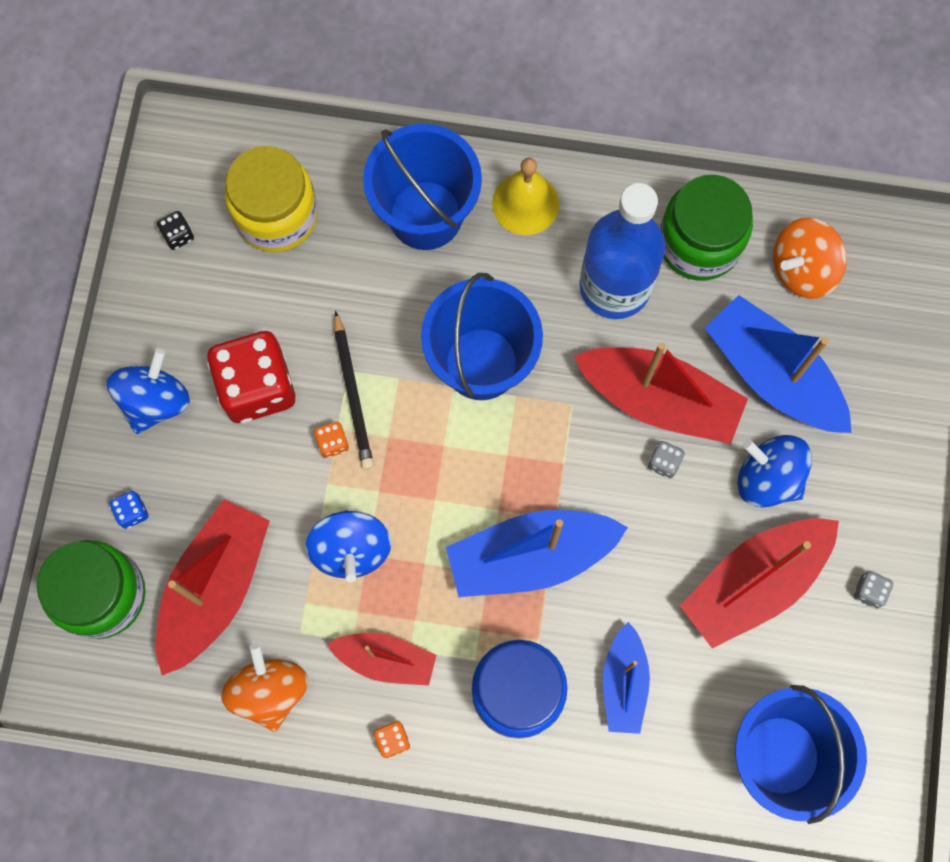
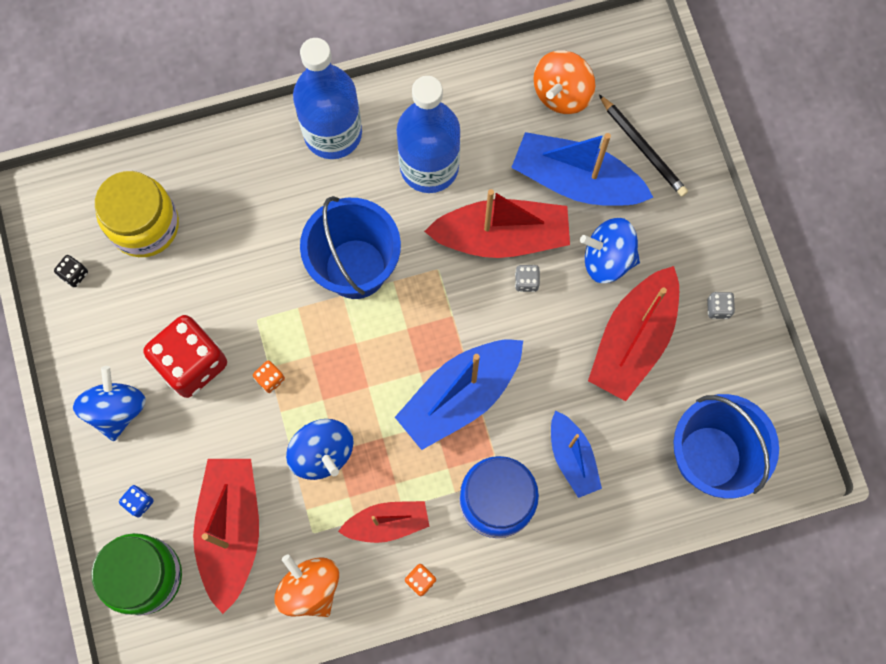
camera: 25 degrees left, 0 degrees up
black pencil [334,311,374,470] -> black pencil moved to [599,95,688,197]
blue bucket [363,124,482,250] -> none
yellow bell [492,158,559,235] -> blue bottle [293,38,362,159]
green jar [660,175,753,281] -> none

